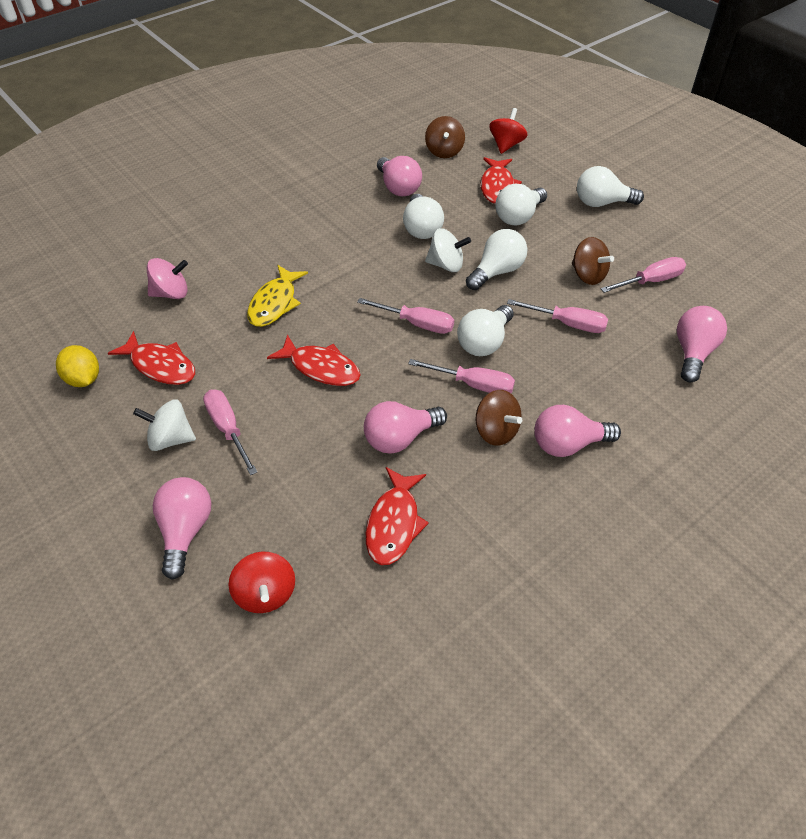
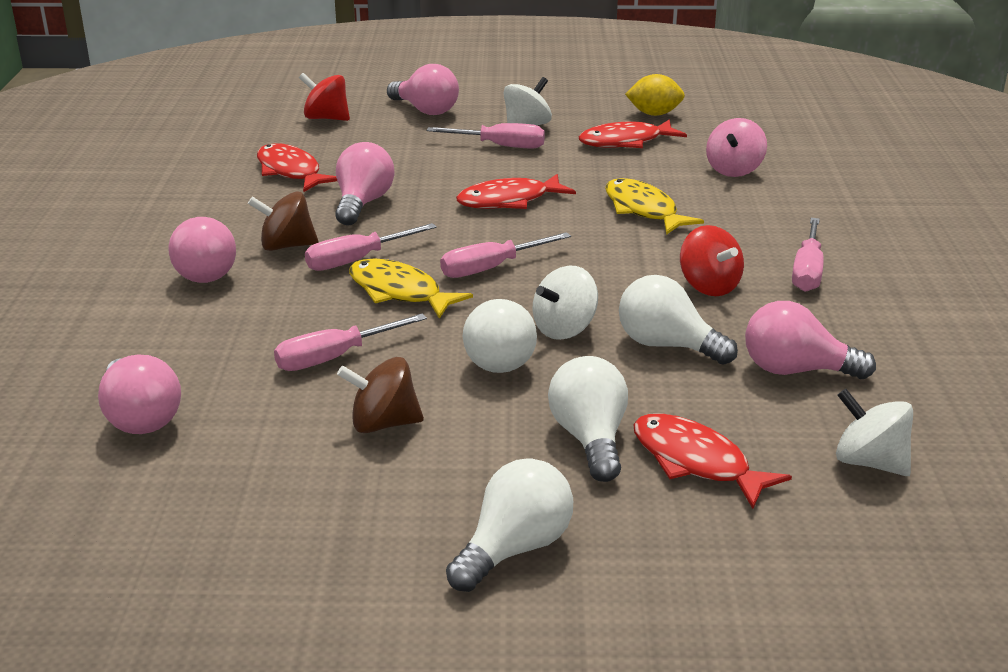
camera: 130 degrees right, 20 degrees down
brown spinning top [425,116,465,158] -> white spinning top [836,389,913,476]
white light bulb [457,305,514,356] -> yellow fish [349,259,473,319]
red spinning top [489,108,528,154] -> red spinning top moved to [680,225,744,296]
pink light bulb [534,405,621,457] -> pink light bulb turned 135 degrees clockwise [168,217,236,283]
pink screwdriver [601,257,686,293] -> pink screwdriver moved to [792,218,824,292]

